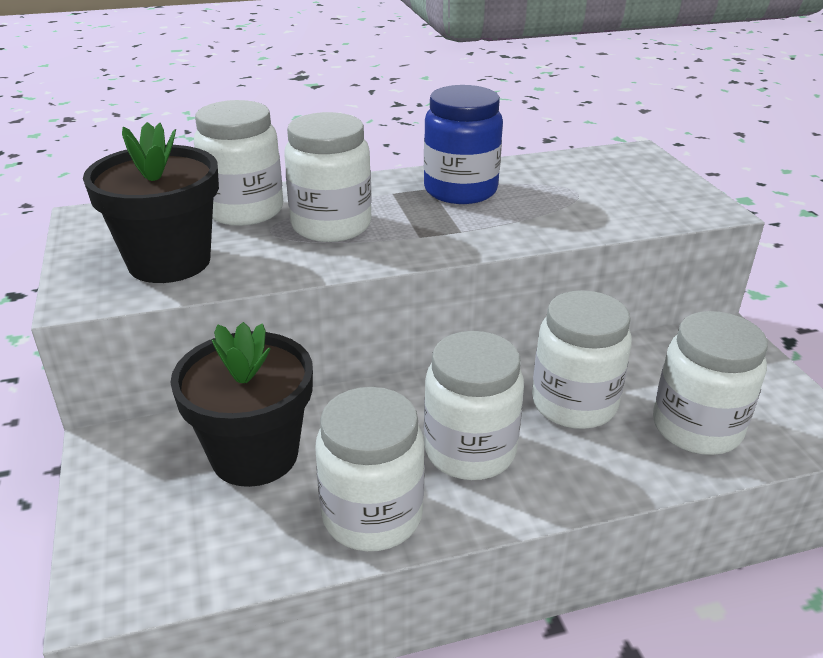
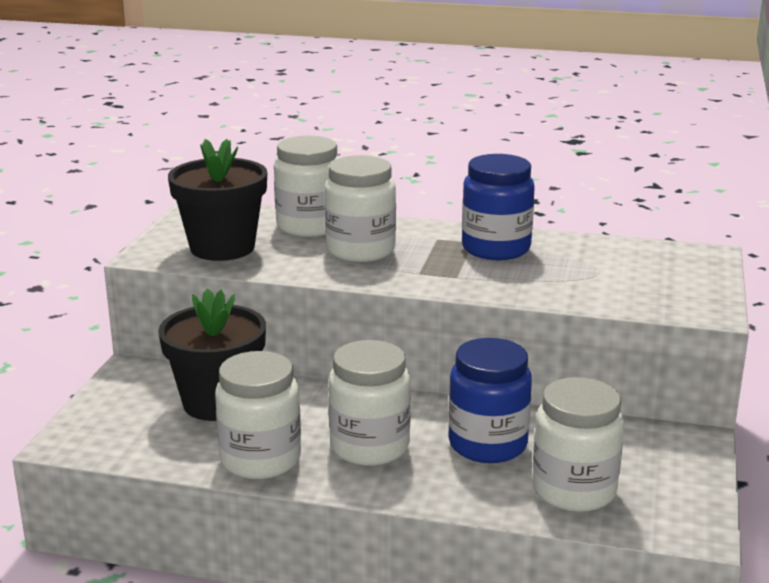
camera: 30 degrees right, 10 degrees down
white jar [532,290,632,429] -> blue jar [448,338,532,463]

